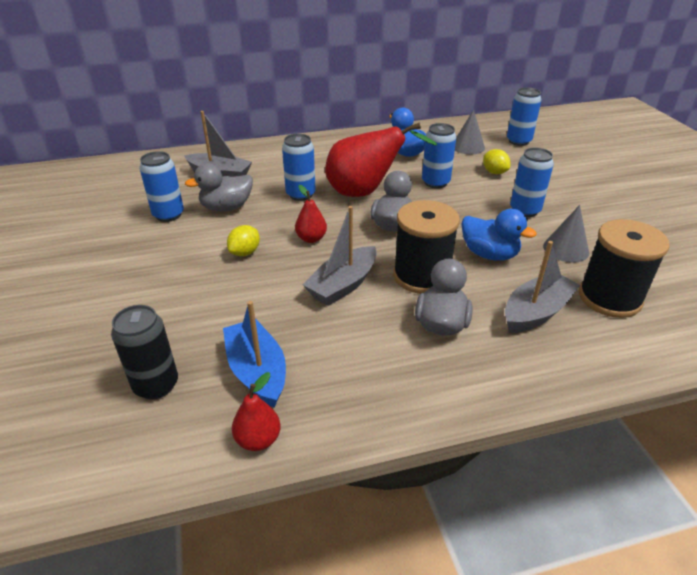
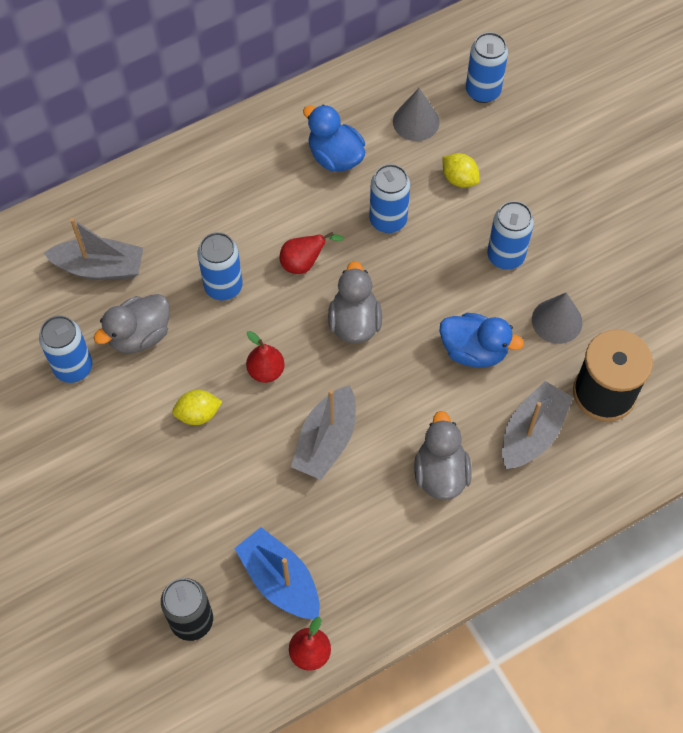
camera: 15 degrees left, 25 degrees up
yellow lemon [227,225,260,256] -> yellow lemon turned 60 degrees clockwise [172,390,222,425]
red pear [325,122,437,197] -> red pear [280,232,344,274], size x0.47
black spool [393,200,460,294] -> none

